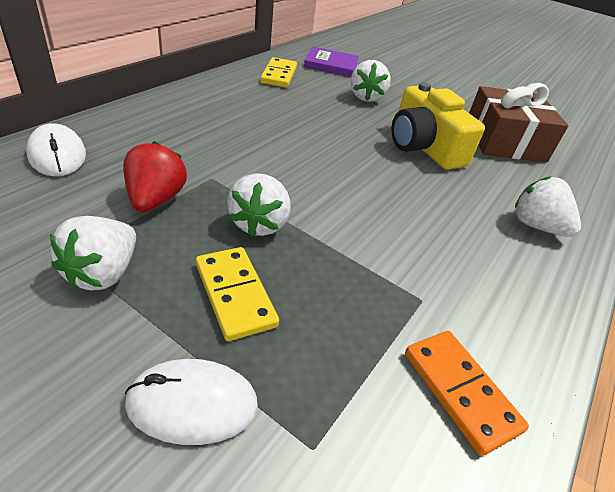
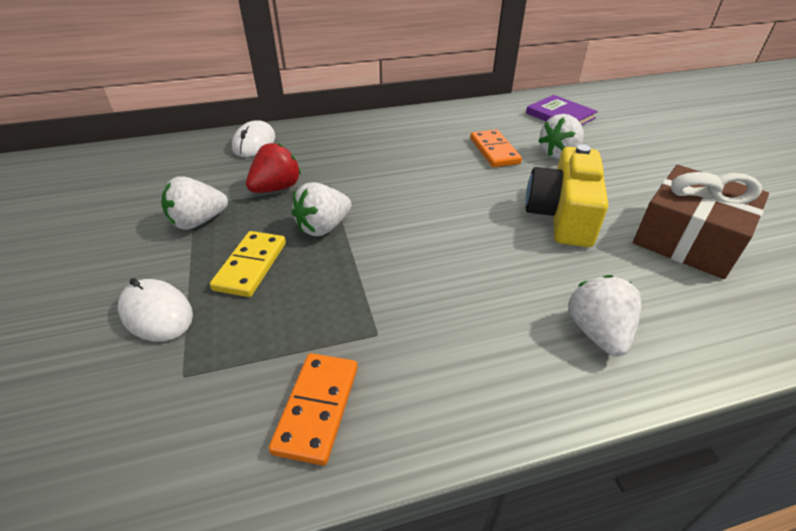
camera: 45 degrees right, 0 degrees up
yellow domino [260,57,297,88] -> none
none -> orange domino [470,130,522,167]

